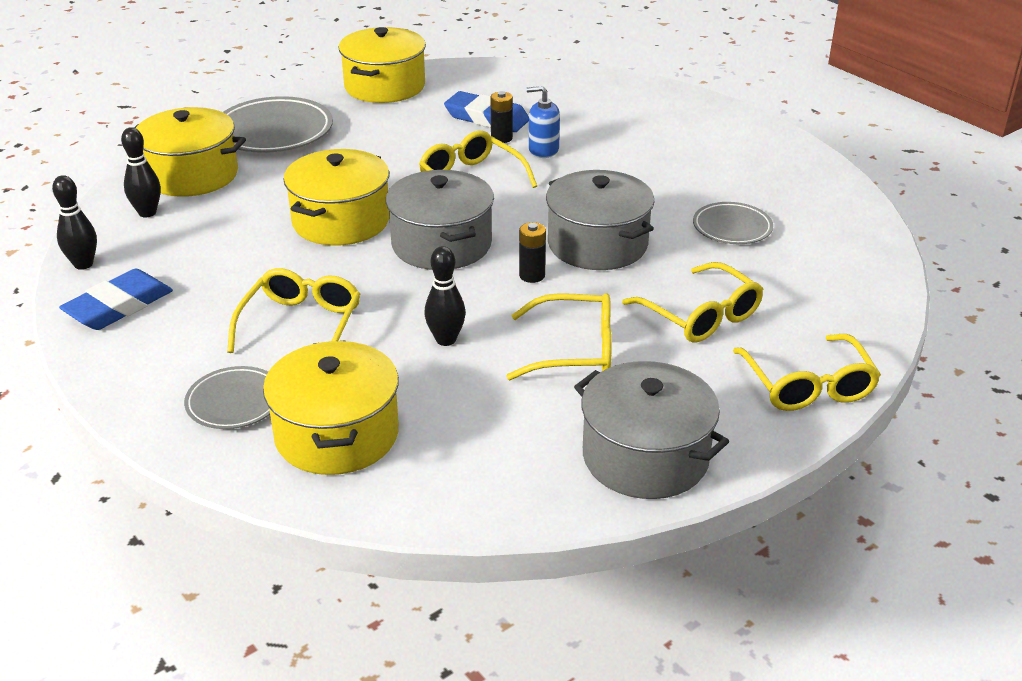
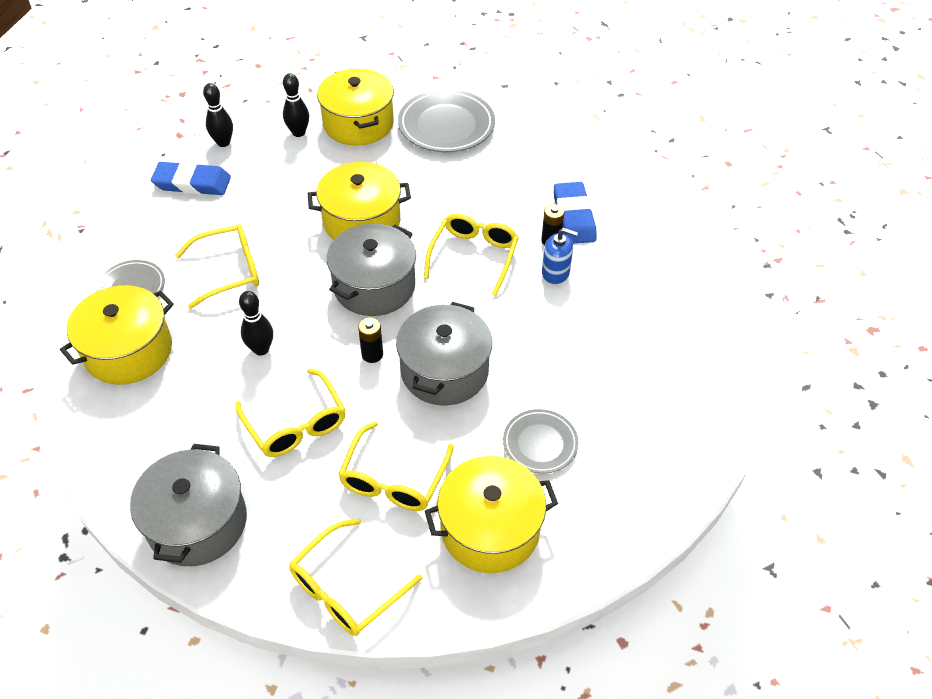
camera: 55 degrees right, 15 degrees up
yellow pot [339,27,426,103] -> yellow pot moved to [425,456,558,573]
blue soap dispenser [527,86,560,158] -> blue soap dispenser turned 135 degrees clockwise [542,228,578,285]

